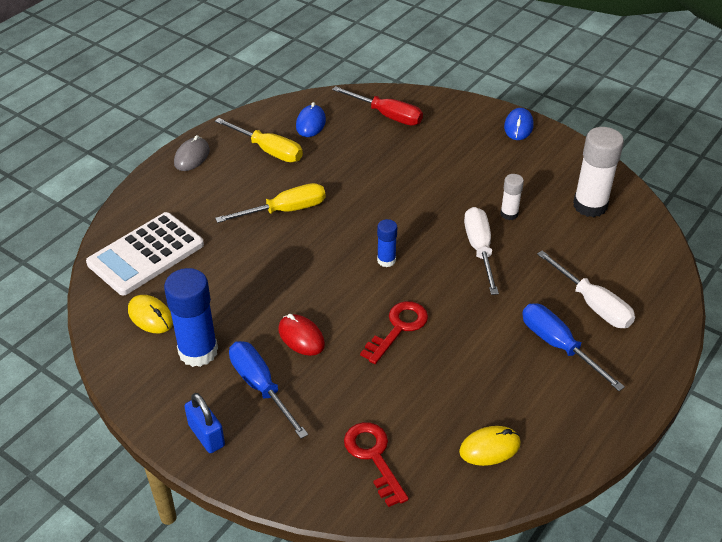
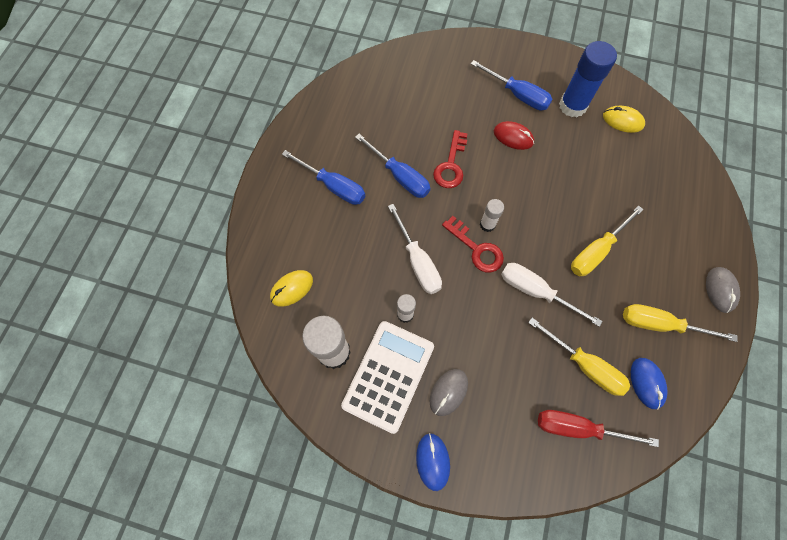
camera: 160 degrees right, 25 degrees up
white calculator [86,212,204,295] -> white calculator moved to [341,321,434,434]
blue padlock [184,393,225,453] -> none
red key [344,422,409,507] -> red key moved to [442,216,504,273]
blue glue stick [377,219,397,267] -> white glue stick [480,199,504,232]
yellow mouse [459,426,521,466] -> yellow mouse moved to [270,270,313,307]
white screwdriver [537,250,635,328] -> white screwdriver moved to [501,263,602,327]
none -> blue screwdriver [355,134,430,198]
none -> grey mouse [430,369,468,416]
none -> yellow screwdriver [528,318,630,396]

